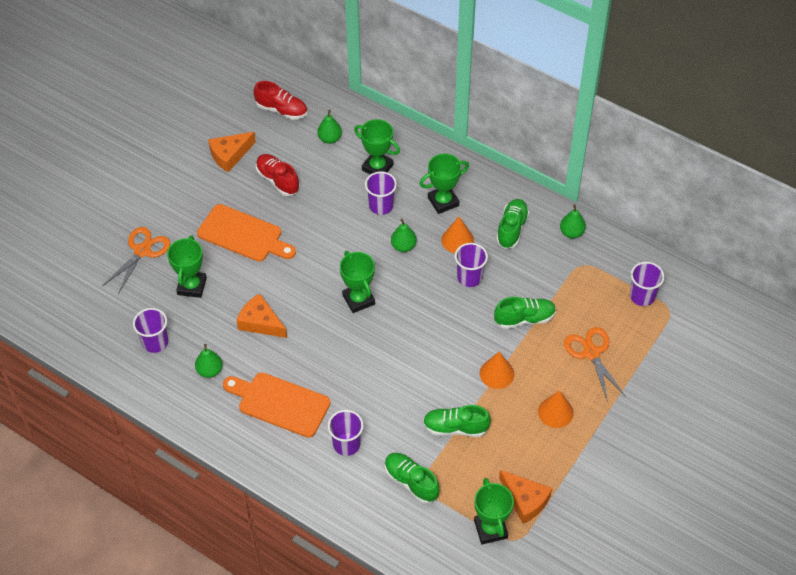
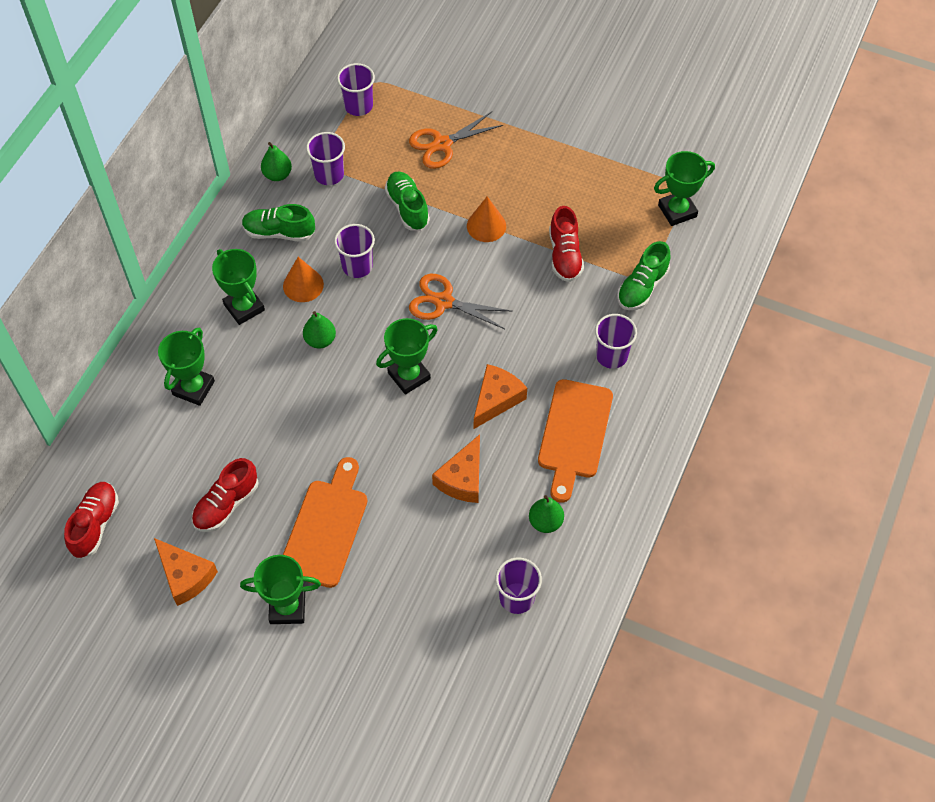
camera: 100 degrees left, 5 degrees up
orange scissors [102,227,170,294] -> orange scissors moved to [409,274,511,329]
green trophy [167,235,207,298] -> green trophy moved to [240,555,321,624]
green pear [317,110,342,144] -> none
purple cup [365,171,397,215] -> purple cup moved to [306,132,345,185]
green shoe [423,405,491,437] -> red shoe [549,206,584,282]
orange cheese [499,470,552,524] -> orange cheese moved to [474,364,527,429]
orange cone [538,391,574,428] -> none

